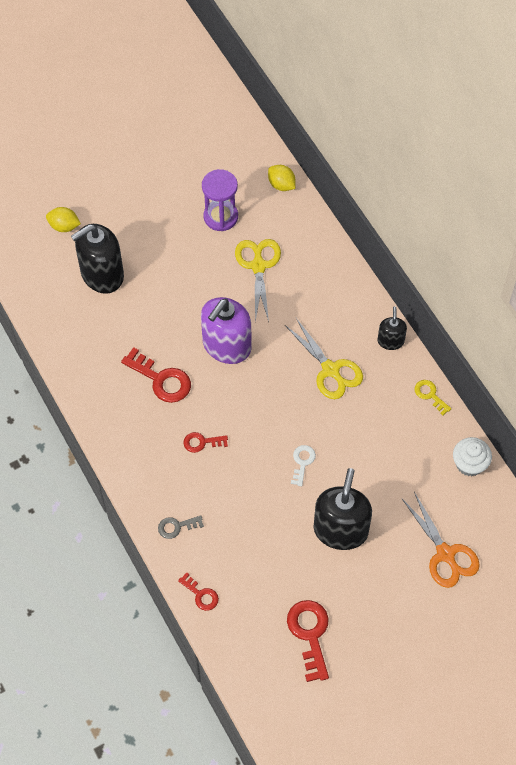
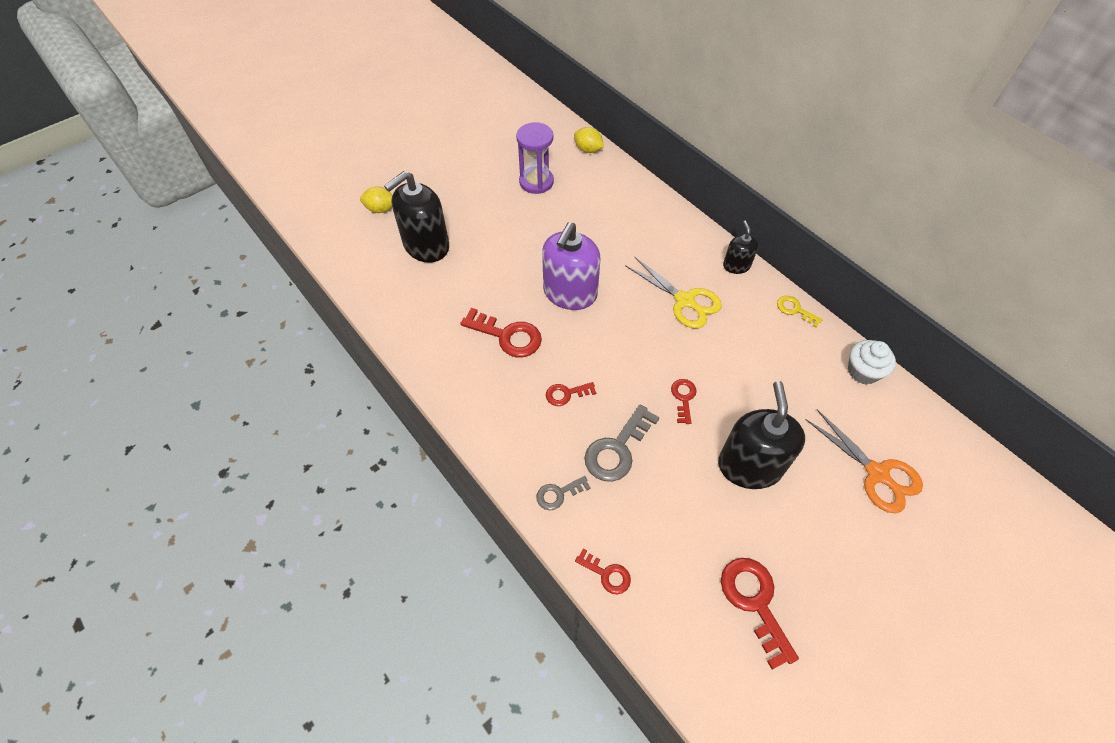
camera: 10 degrees left, 5 degrees down
yellow scissors [235,239,281,322] -> none
white key [291,445,316,486] -> red key [671,379,697,424]
none -> grey key [584,404,660,482]

